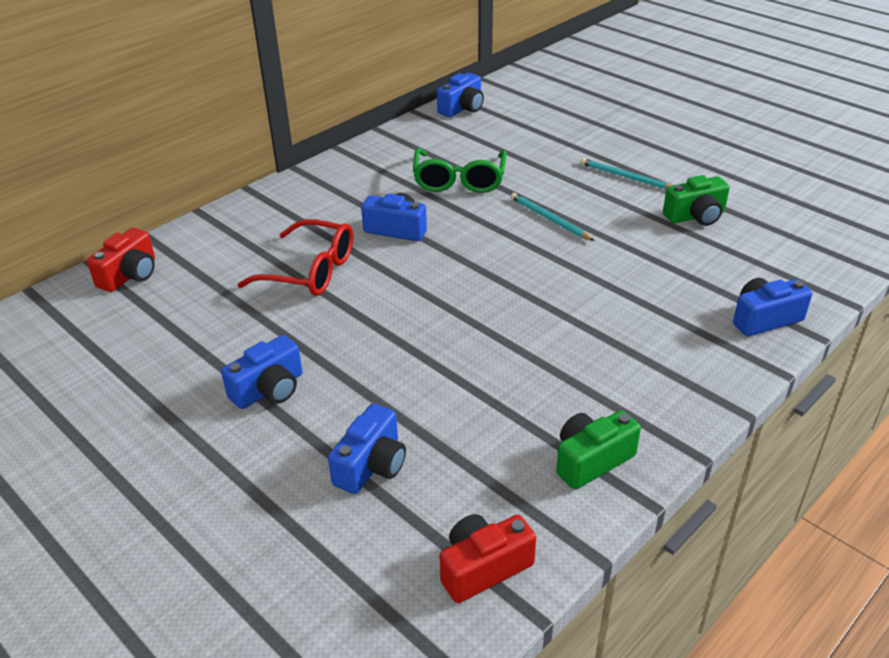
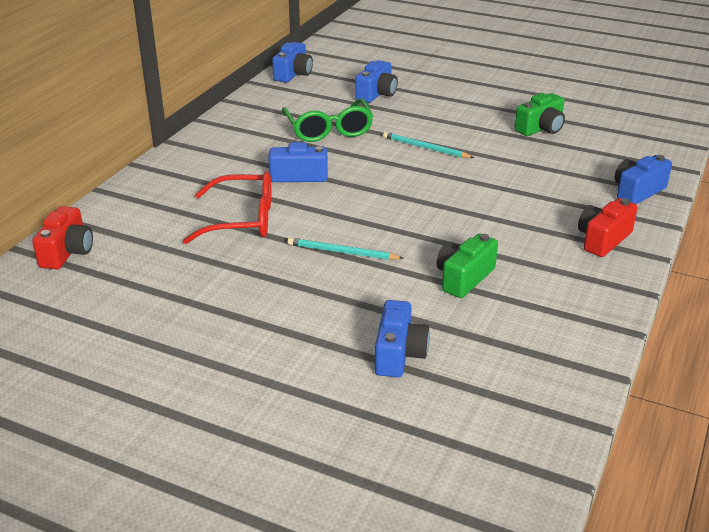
camera: 20 degrees left, 5 degrees down
blue camera [221,335,302,409] -> blue camera moved to [355,60,398,103]
red camera [440,514,536,603] -> red camera moved to [578,198,637,257]
green camera [556,410,641,490] -> green camera moved to [437,234,498,298]
turquoise pencil [581,158,672,189] -> turquoise pencil moved to [288,238,404,260]

